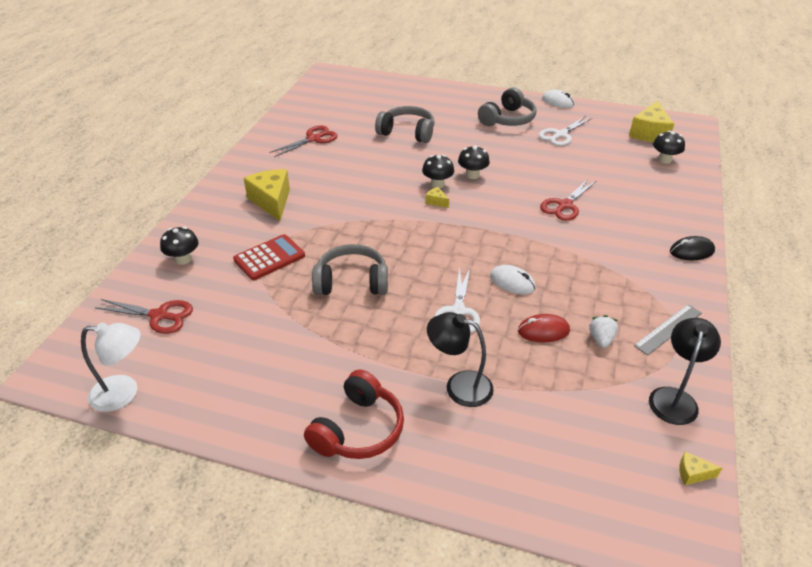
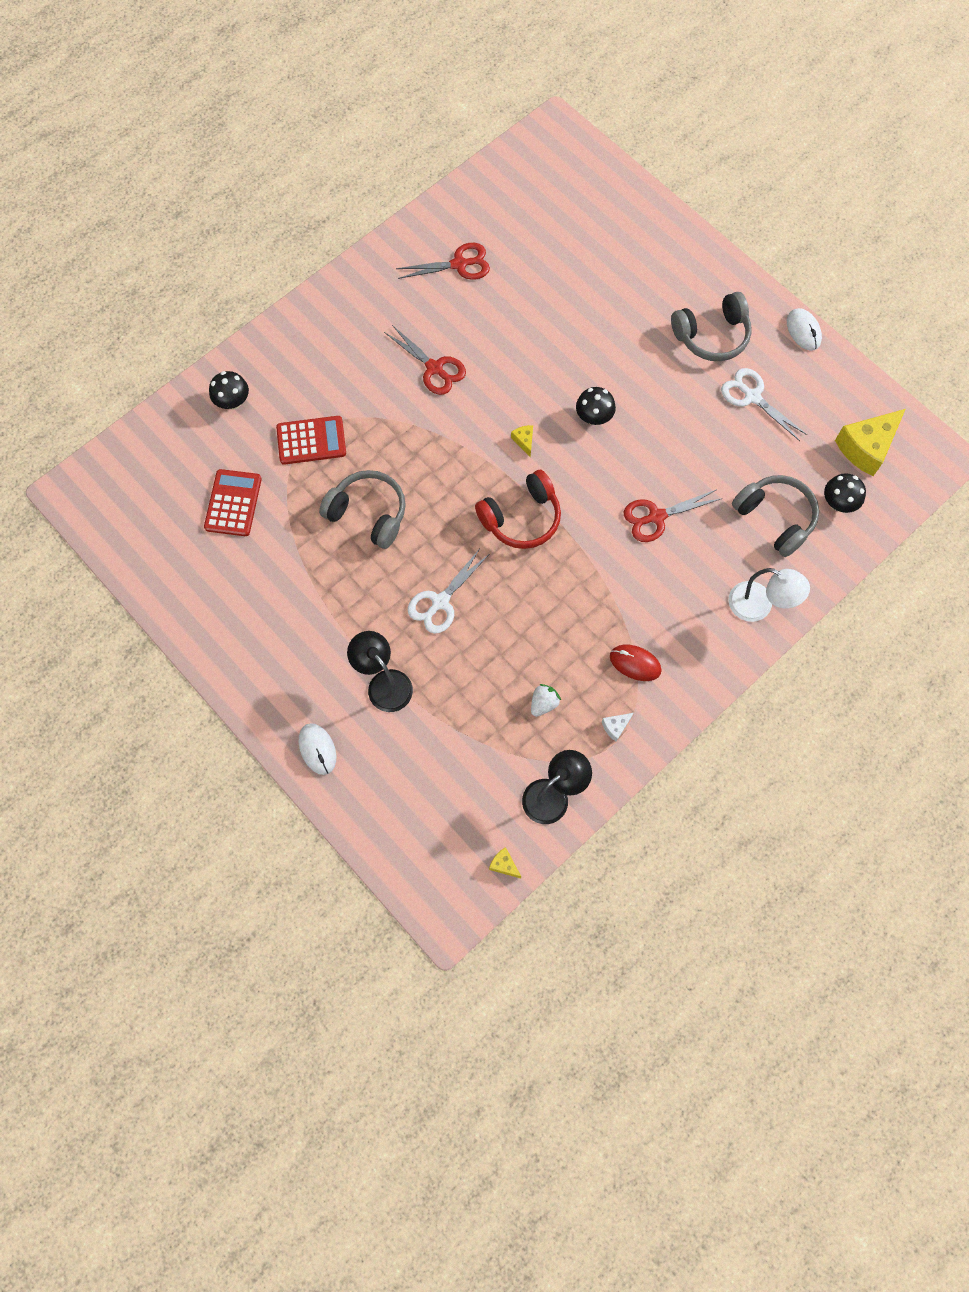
camera: 30 degrees right, 30 degrees up
white lamp [81,322,141,412] -> white lamp moved to [729,568,810,622]
red scissors [95,299,193,334] -> red scissors moved to [384,325,466,395]
yellow cheese [244,169,290,221] -> none
red headphones [304,369,404,459] -> red headphones moved to [475,470,561,549]
grey headphones [375,106,434,143] -> grey headphones moved to [732,475,819,557]
black mushroom [422,155,454,188] -> none
white mouse [490,265,536,294] -> white mouse moved to [299,723,336,775]
red mouse [518,314,570,342] -> red mouse moved to [610,645,661,681]
white scissors [538,116,592,146] -> white scissors turned 60 degrees clockwise [721,368,807,441]
grey ruler [634,304,702,355] -> white cheese [602,713,634,742]
black mouse [670,236,715,260] -> none
none -> red calculator [204,469,262,536]

